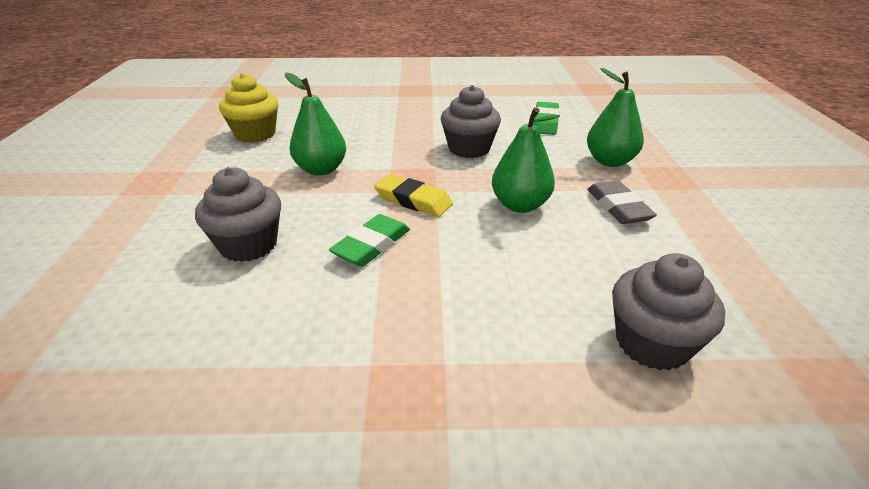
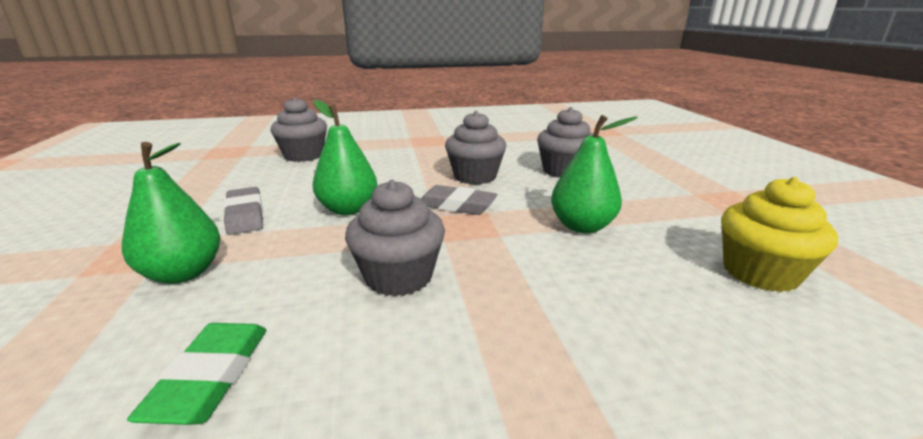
camera: 170 degrees right, 10 degrees down
green eraser [329,214,410,267] -> grey cupcake [445,111,506,185]
yellow eraser [374,174,453,217] -> grey eraser [421,185,498,215]

